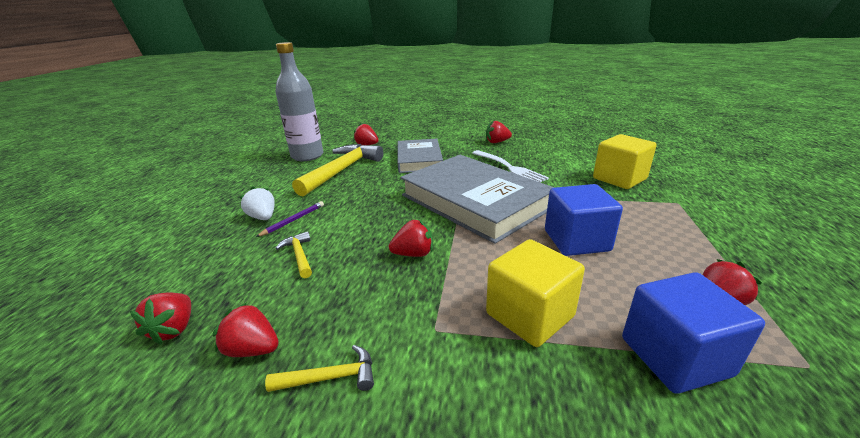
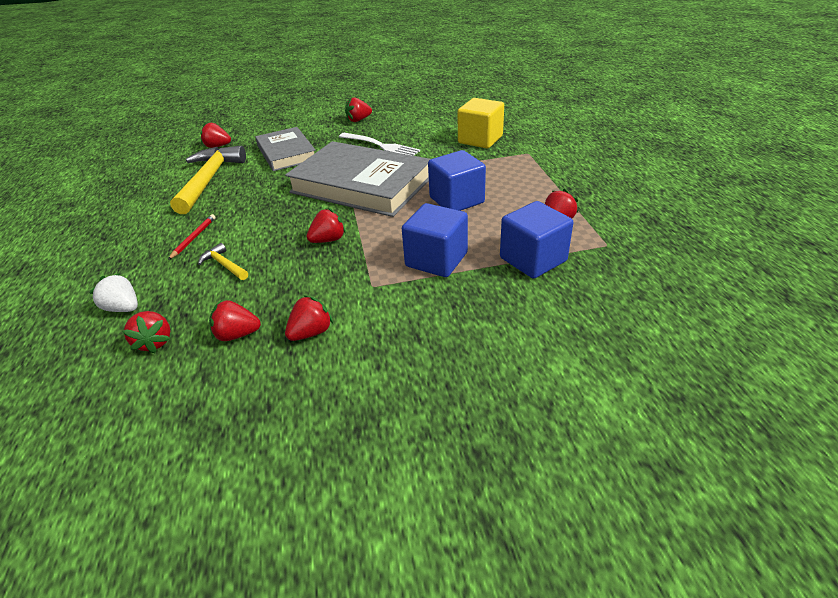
camera: 20 degrees left, 10 degrees up
white strawberry [239,187,275,220] -> white strawberry moved to [89,273,138,312]
purple pencil [256,201,324,237] -> red pencil [168,214,216,260]
yellow hammer [265,345,374,392] -> red strawberry [285,295,333,341]
grey bottle [275,42,323,161] -> none
yellow cube [486,239,585,347] -> blue cube [402,203,468,277]

